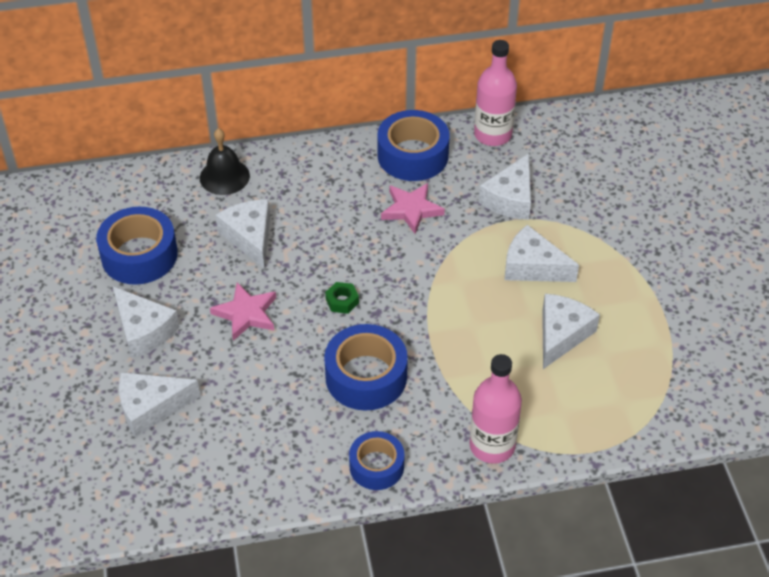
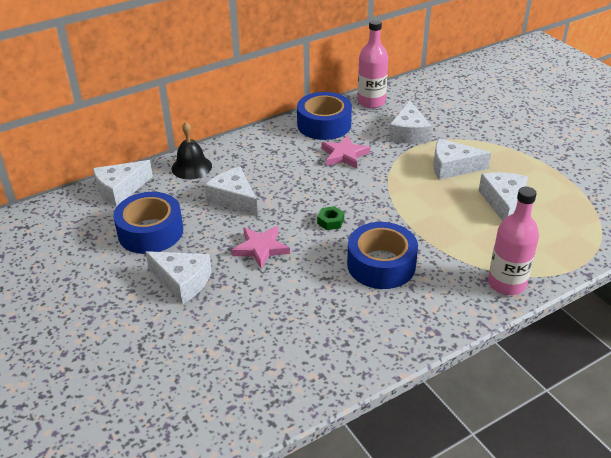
camera: 20 degrees left, 10 degrees down
white cheese [119,372,200,438] -> white cheese moved to [93,160,153,207]
blue tape [349,431,404,490] -> none

